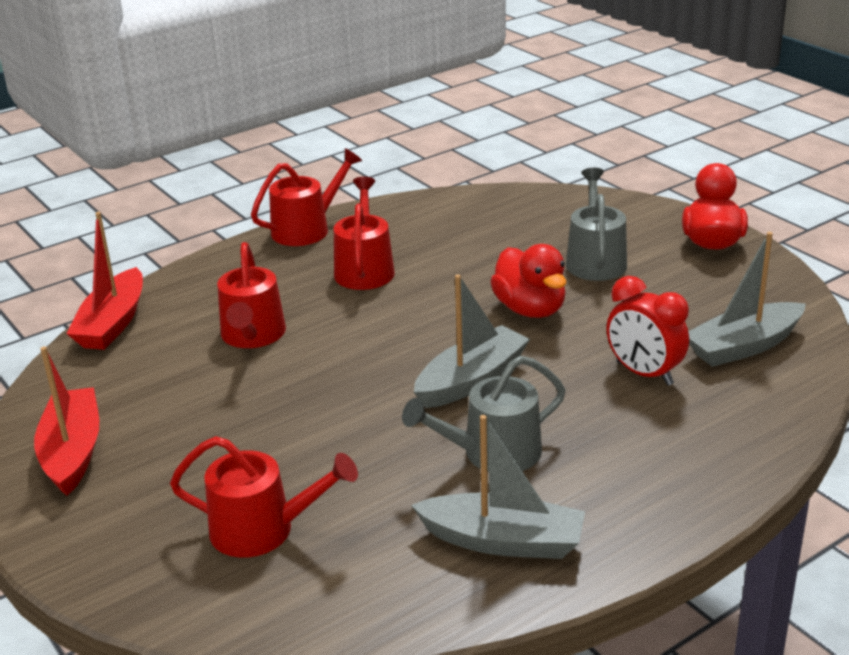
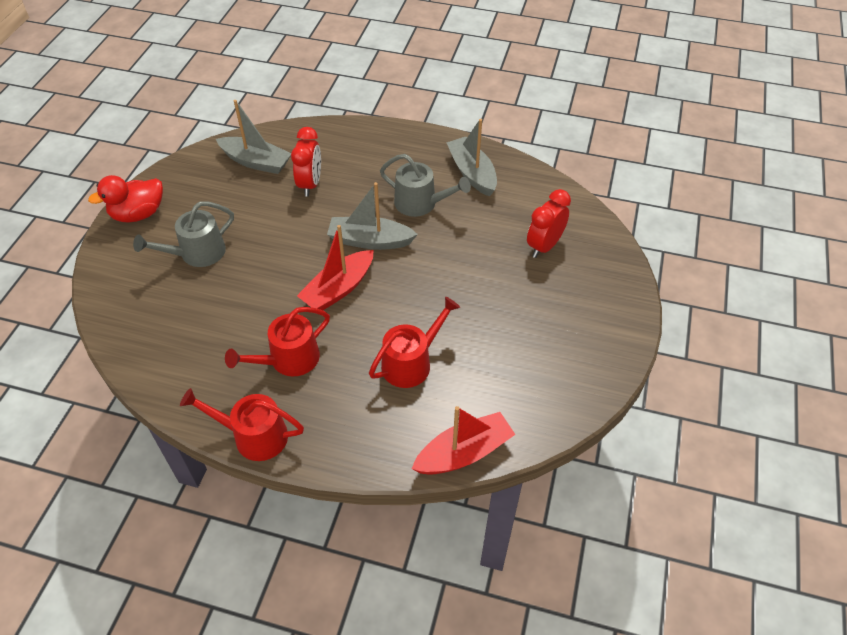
camera: 130 degrees left, 20 degrees up
red boat [34,346,99,496] -> red boat moved to [297,225,374,310]
red watering can [170,436,358,558] -> red clock [527,189,571,258]
red duck [490,244,567,318] -> none

